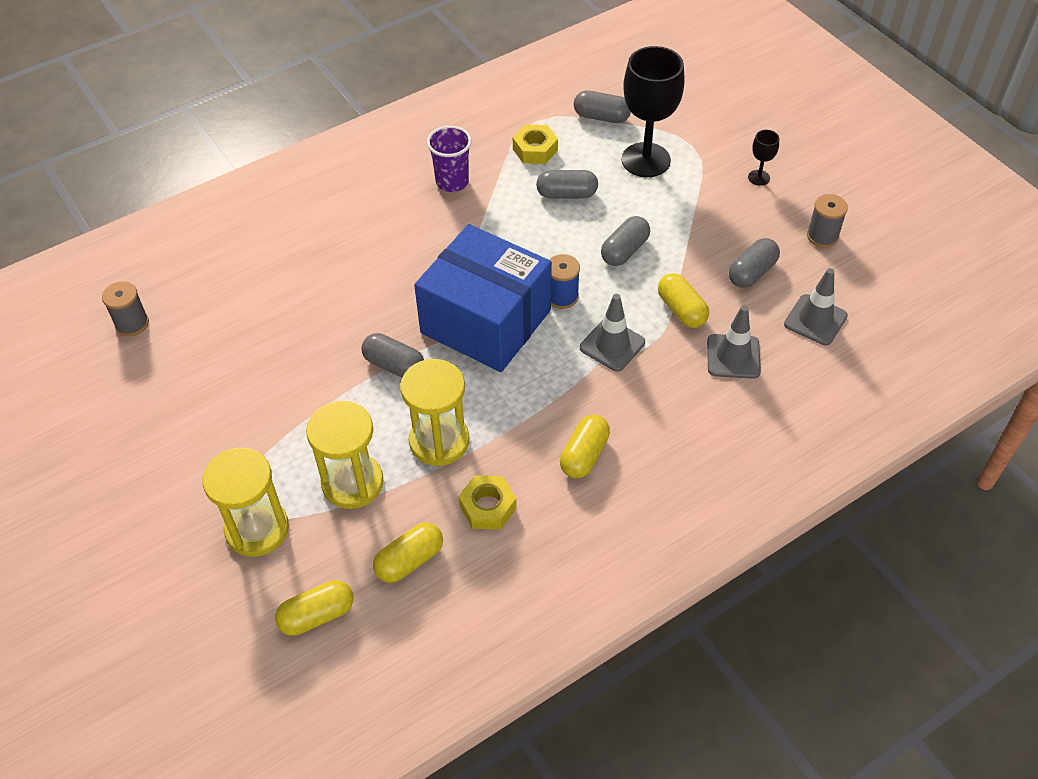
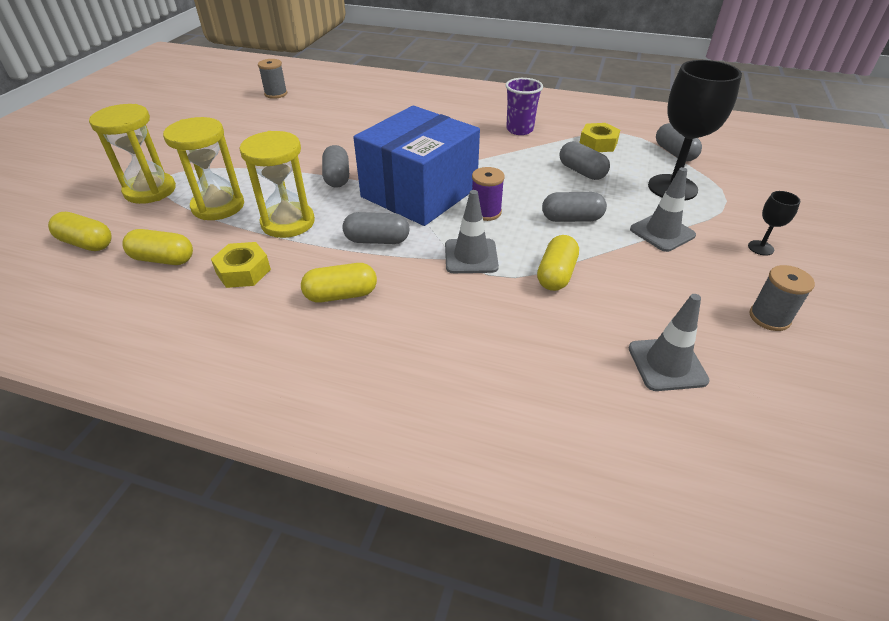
camera: 50 degrees right, 10 degrees down
blue box [414,224,552,372] -> blue box turned 45 degrees clockwise [353,106,480,226]
blue spool [549,254,580,309] -> purple spool [472,167,505,221]
grey traffic cone [707,305,761,379] -> grey traffic cone moved to [630,167,696,252]
grey capsule [729,238,780,288] -> grey capsule moved to [343,212,410,244]

